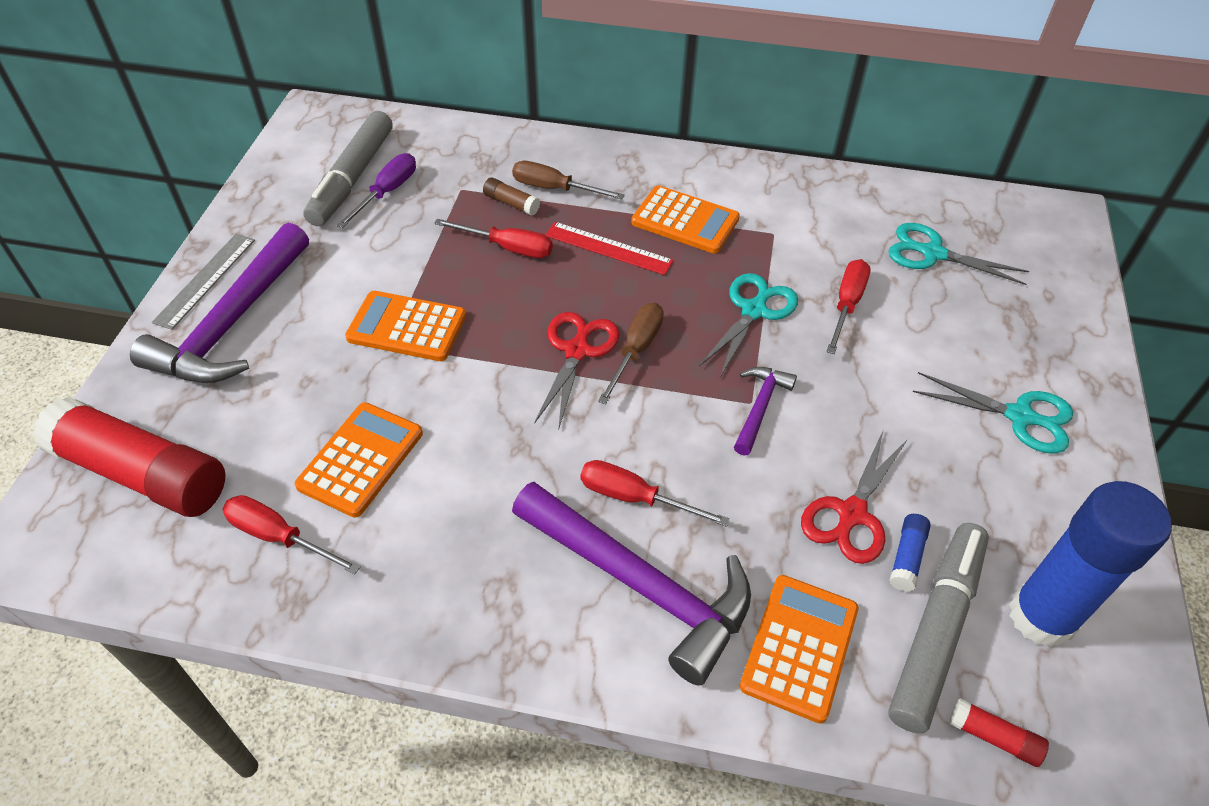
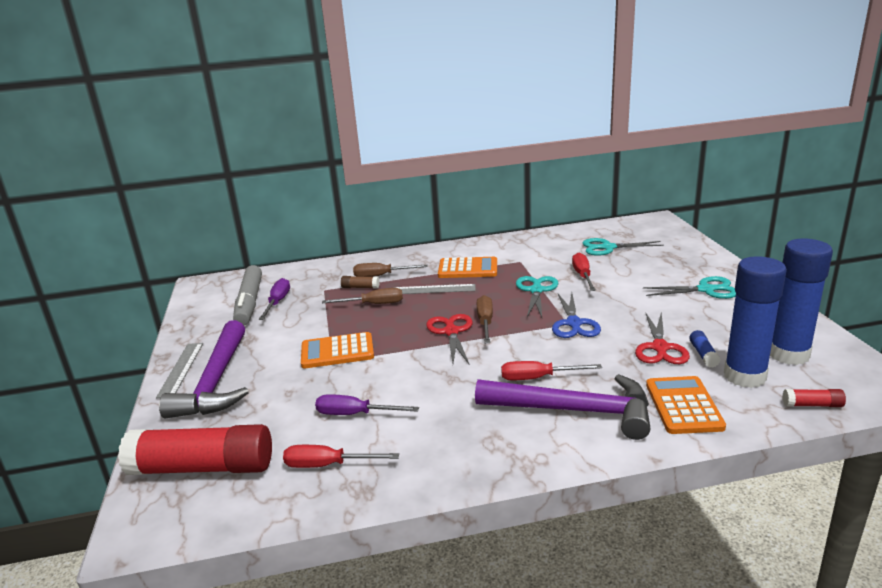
camera: 20 degrees left, 25 degrees down
orange calculator [295,402,423,518] -> purple screwdriver [315,394,419,415]
red screwdriver [434,219,553,258] -> brown screwdriver [322,288,403,304]
red ruler [545,222,674,275] -> grey ruler [393,284,475,294]
purple hammer [734,367,797,455] -> blue scissors [552,293,601,338]
grey marker [888,523,989,733] -> blue glue stick [724,256,787,388]

